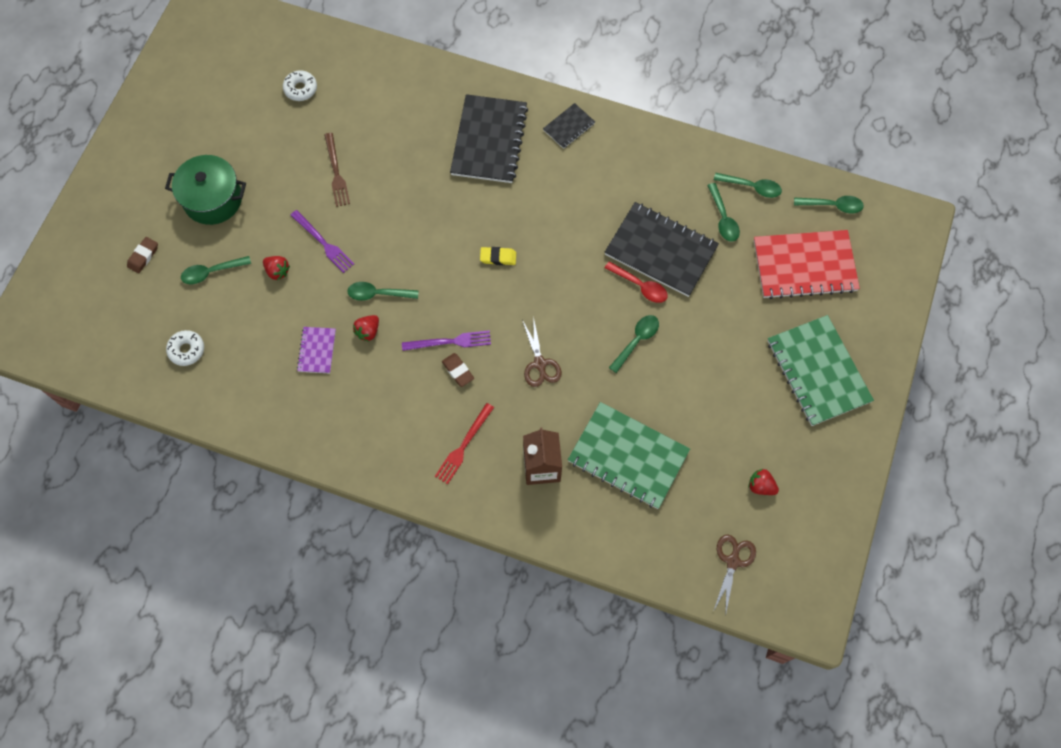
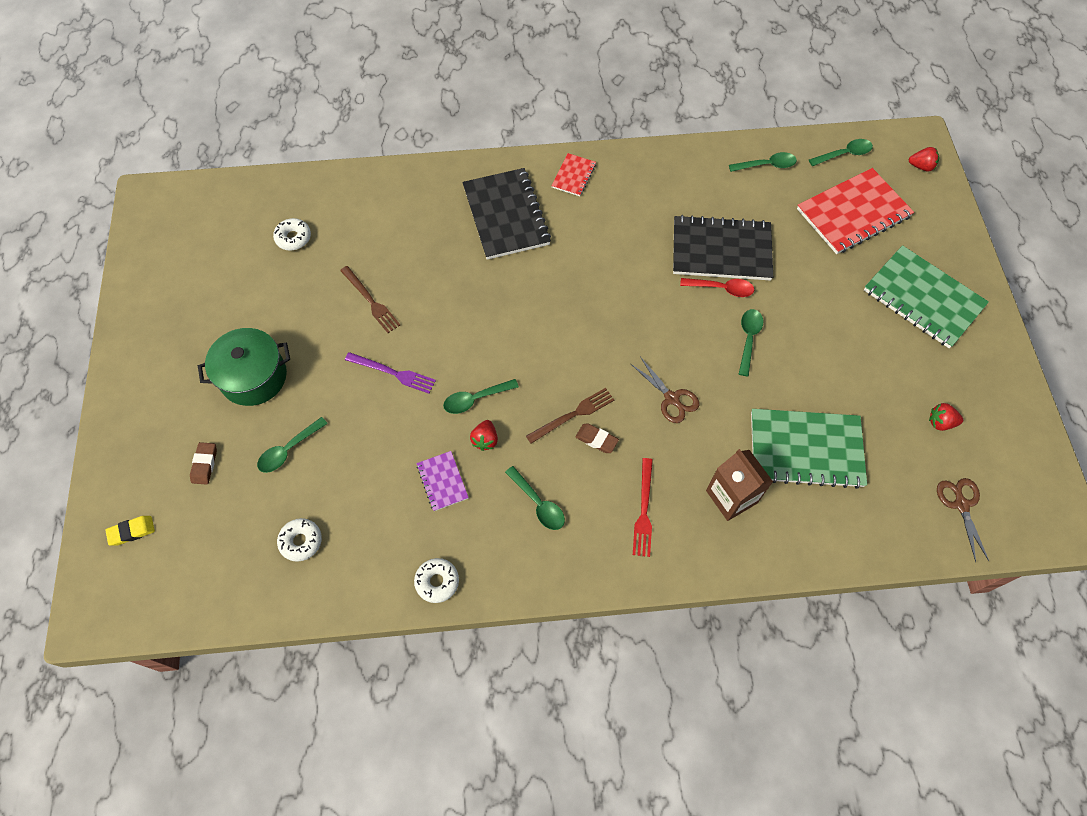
camera: 25 degrees left, 5 degrees down
red strawberry [263,256,290,280] -> red strawberry moved to [909,147,939,172]
purple fork [402,330,491,351] -> brown fork [526,388,614,444]
yellow eraser [480,247,516,265] -> yellow eraser moved to [105,516,155,546]
black notebook [543,103,595,149] -> red notebook [551,153,596,196]
green spoon [707,183,740,242] -> green spoon moved to [505,466,565,530]
none -> white donut [414,558,459,603]

